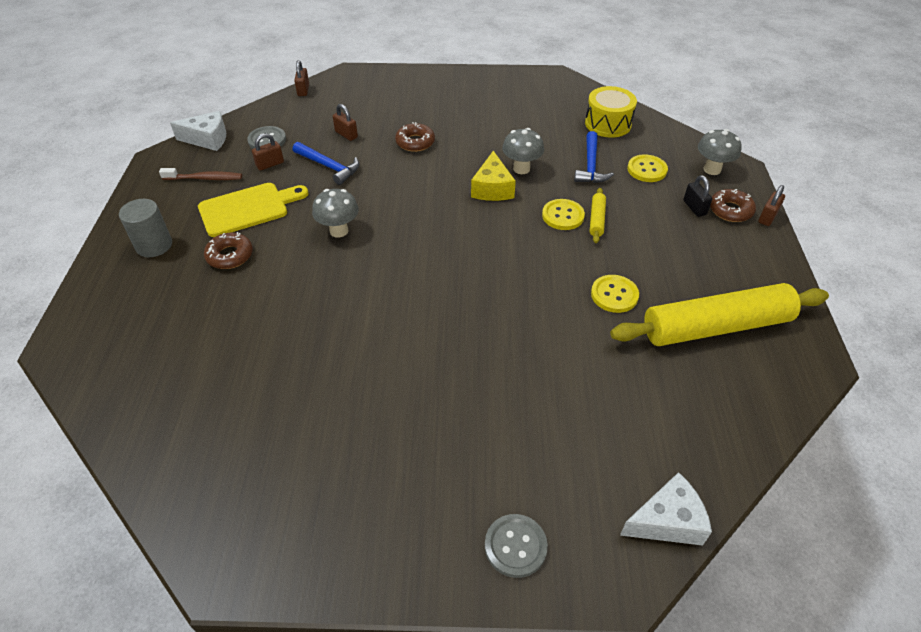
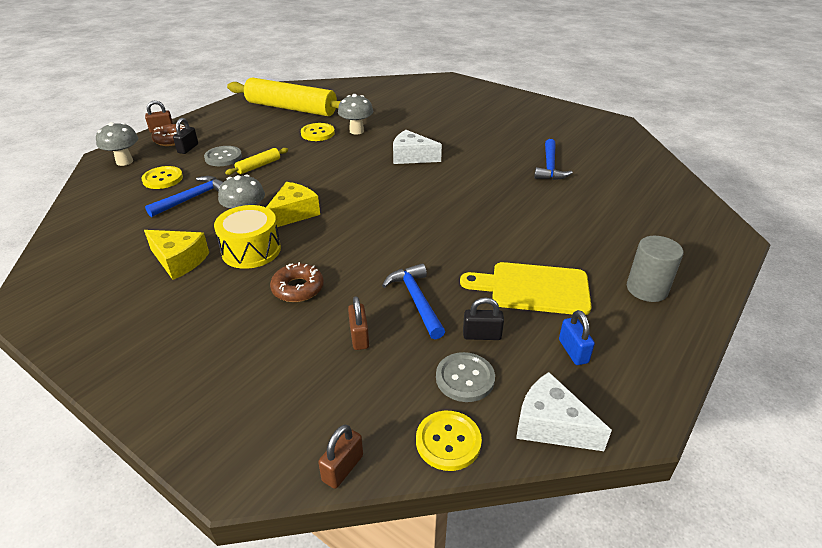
camera: 145 degrees left, 10 degrees down
brown toothbrush [159,168,242,180] -> blue padlock [559,310,595,365]
brown donut [204,232,253,269] -> none
brown padlock [252,133,284,170] -> black padlock [463,297,504,340]
grey mushroom [312,189,359,238] -> grey mushroom moved to [338,94,373,134]
grey button [485,514,548,578] -> grey button moved to [204,146,242,166]
yellow button [542,199,585,230] -> yellow button moved to [416,411,482,471]
yellow drum [585,86,637,138] -> yellow drum moved to [214,205,281,269]
white cheese [620,472,712,546] -> white cheese moved to [393,130,442,164]
none -> yellow cheese [144,230,209,280]
none -> blue hammer [534,139,573,180]

